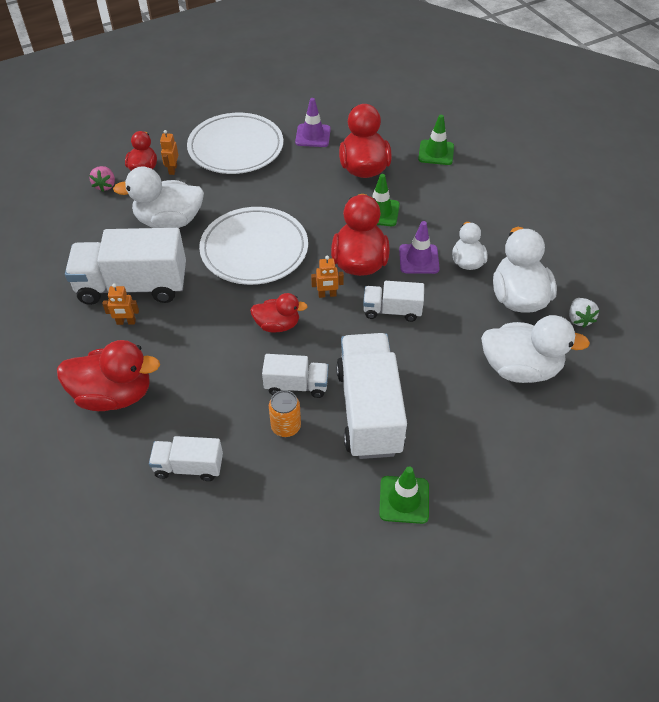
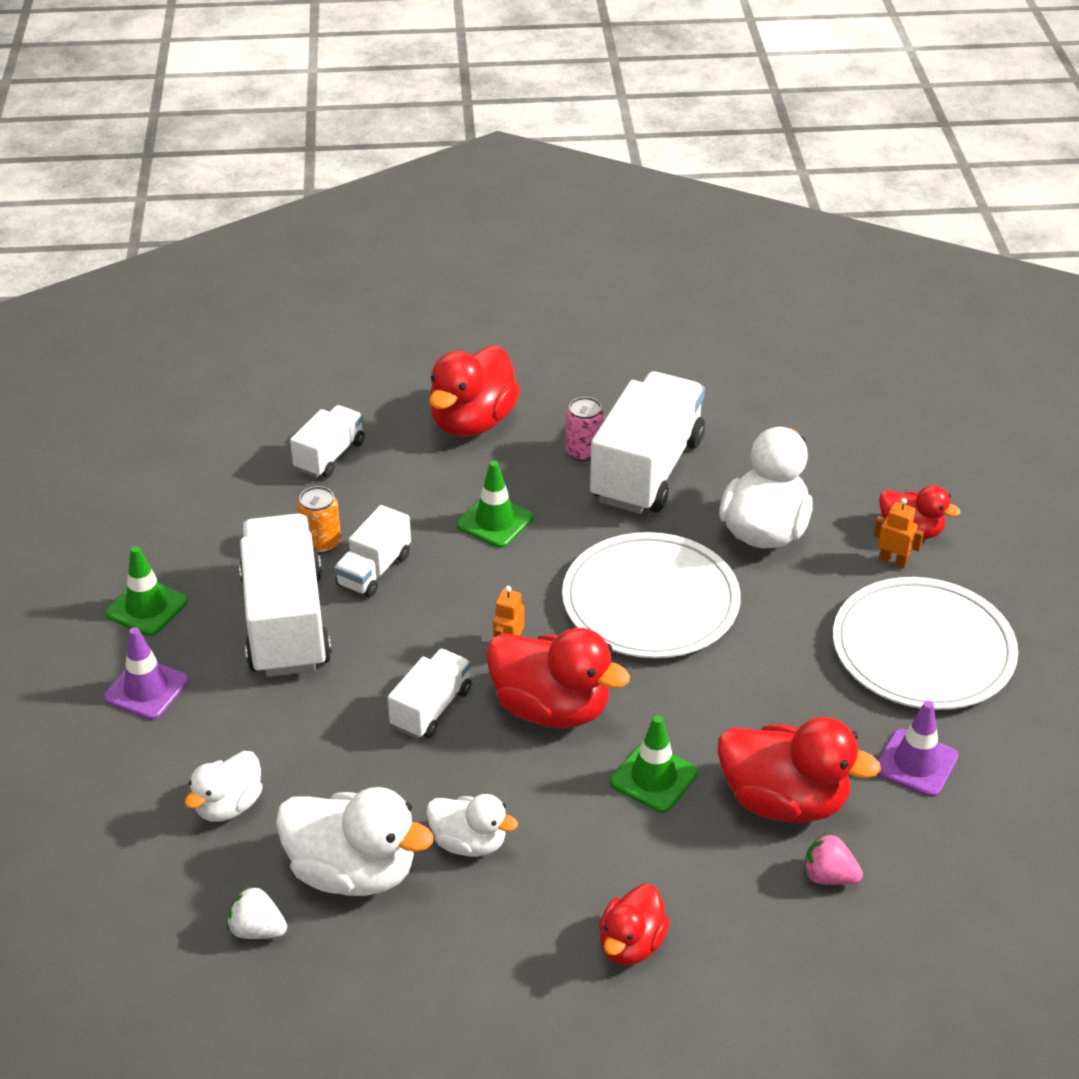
camera: 115 degrees right, 10 degrees down
pink strawberry [89,166,115,192] -> pink strawberry moved to [804,833,863,885]
orange robot [102,283,139,325] -> pink can [565,397,604,462]
red duck [250,293,308,332] -> red duck moved to [599,884,670,965]
white truck [336,333,407,459] -> white truck turned 120 degrees counterclockwise [239,514,332,677]
purple traffic cone [399,221,439,274] -> purple traffic cone moved to [103,627,189,720]
green traffic cone [418,115,454,165] -> green traffic cone moved to [457,461,533,548]
white duck [481,315,590,383] -> white duck [185,751,262,822], size x0.59

